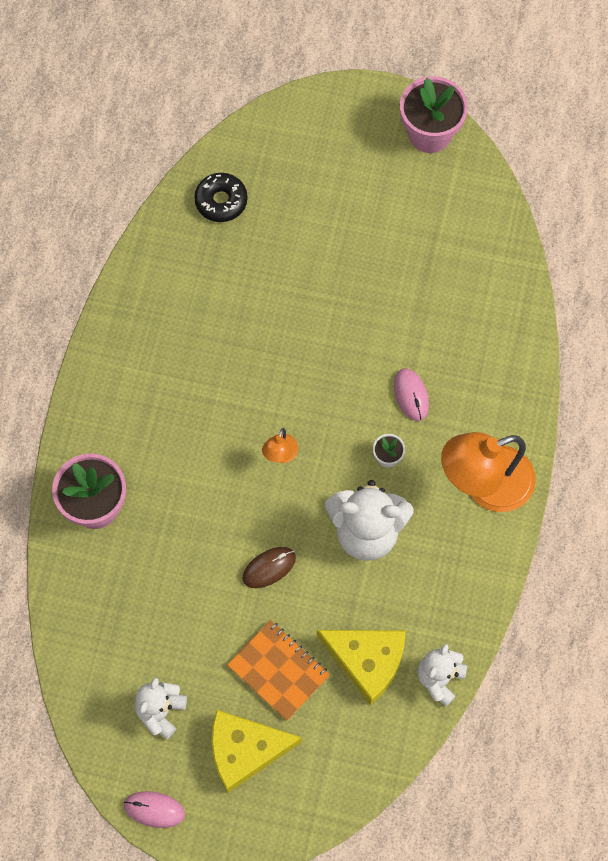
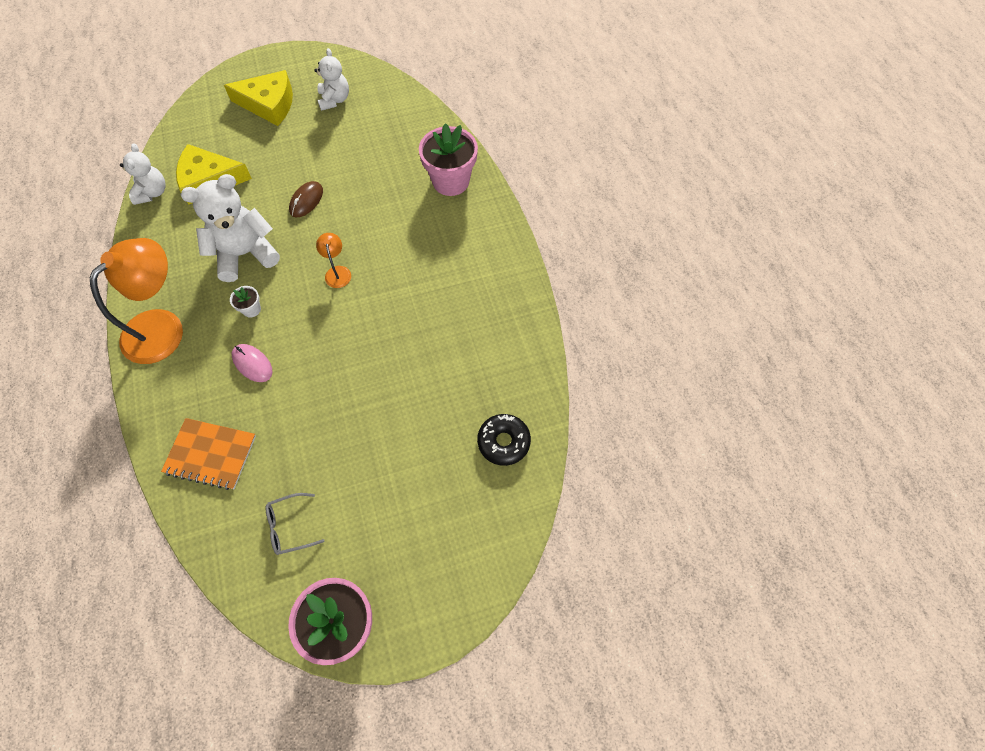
camera: 150 degrees right, 5 degrees down
pink mouse [124,791,185,828] -> none
yellow cheese [212,710,302,793] -> yellow cheese turned 45 degrees clockwise [224,70,293,126]
orange notebook [227,620,330,721] -> orange notebook moved to [161,418,256,490]
none -> grey glasses [266,493,324,555]

